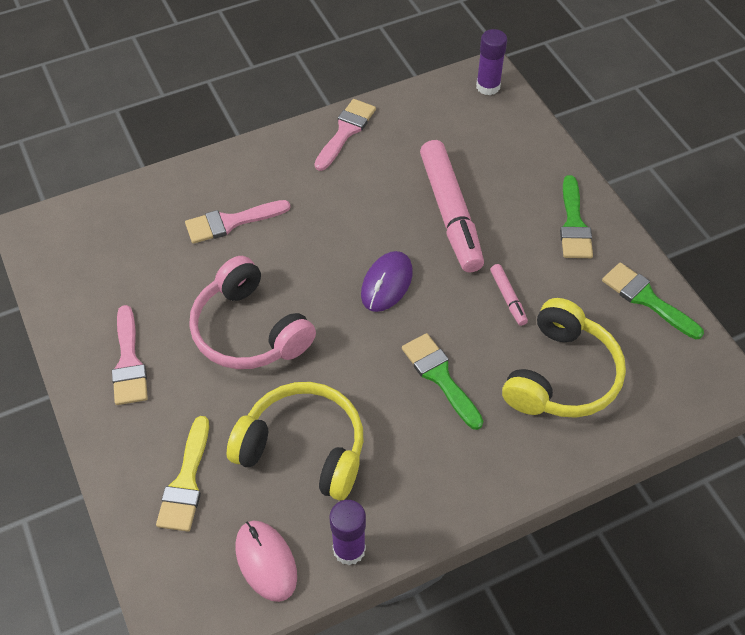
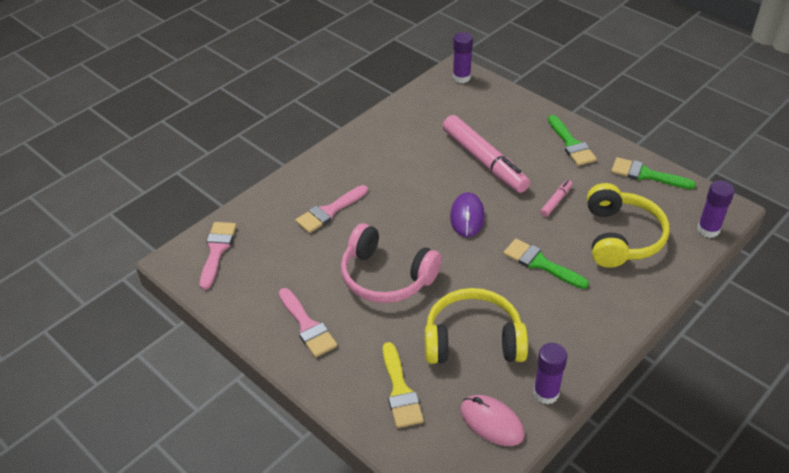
camera: 20 degrees left, 10 degrees down
pink brush [314,99,376,171] -> pink brush moved to [200,222,237,290]
pink marker [490,264,528,326] -> pink marker turned 105 degrees counterclockwise [540,180,572,217]
none -> purple glue stick [697,180,735,238]

